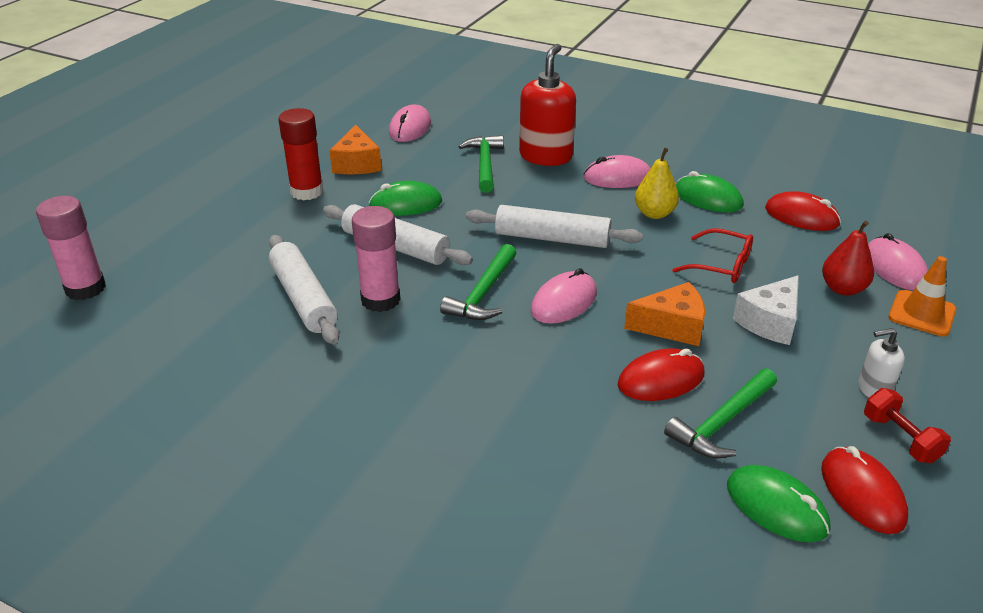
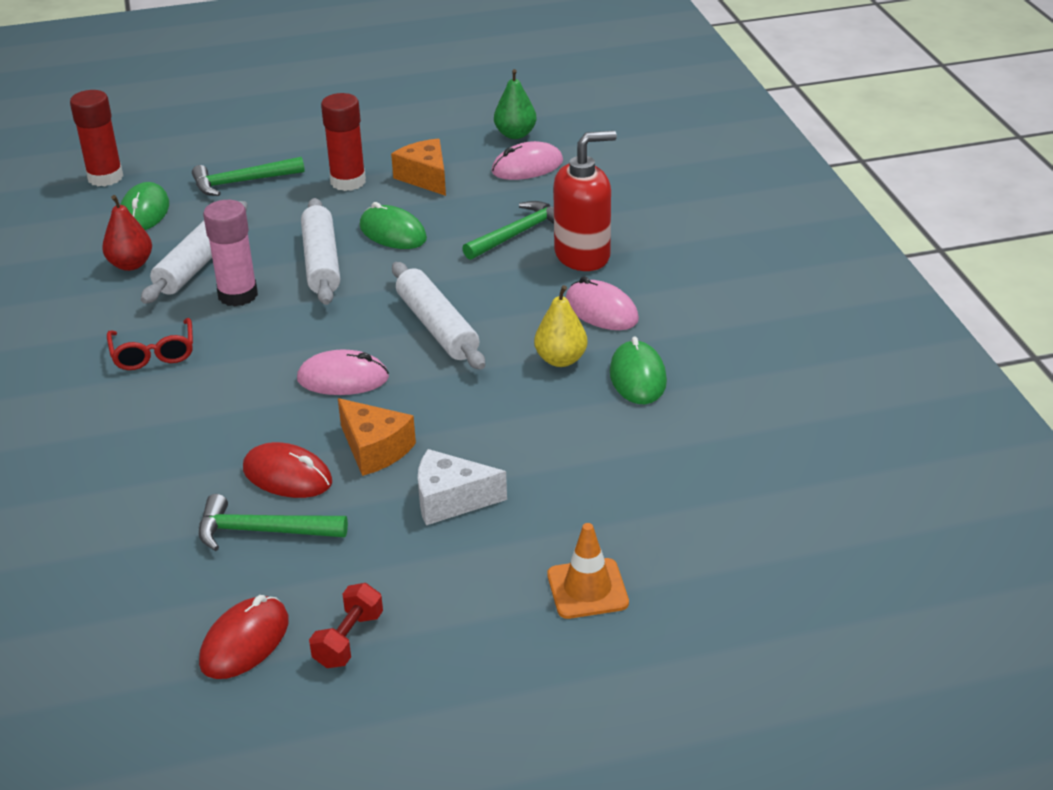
camera: 50 degrees right, 0 degrees up
pink glue stick [36,196,106,300] -> red glue stick [70,90,123,187]
orange cheese [329,125,382,174] -> orange cheese turned 105 degrees clockwise [391,139,446,196]
green hammer [440,244,516,320] -> green hammer moved to [192,157,305,196]
red glasses [672,228,753,283] -> red glasses moved to [107,318,193,370]
green mouse [727,465,830,542] -> green mouse moved to [120,182,169,230]
red mouse [765,191,841,231] -> none
red pear [822,221,874,296] -> red pear moved to [102,195,152,271]
white soap dispenser [858,328,905,397] -> none
pink mouse [868,233,928,291] -> none
none -> green pear [494,69,536,139]

